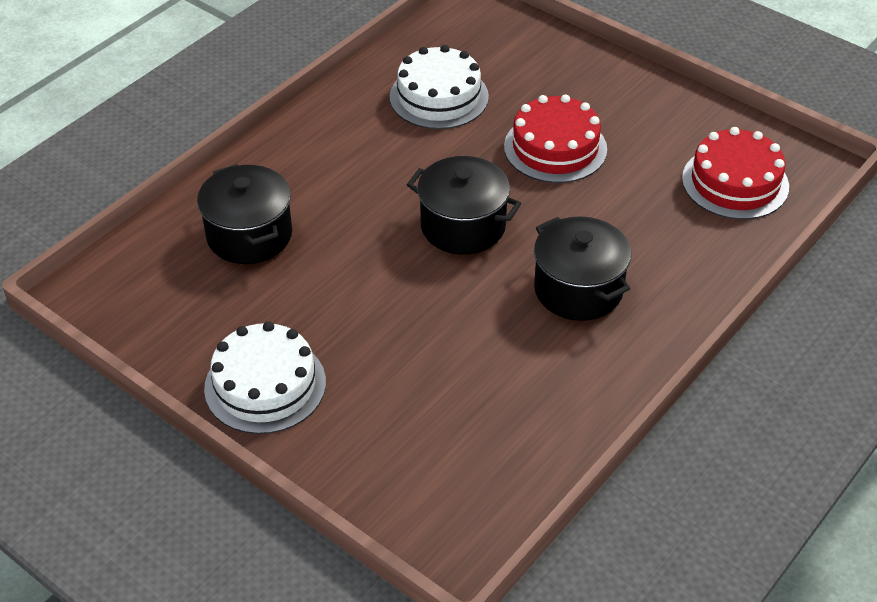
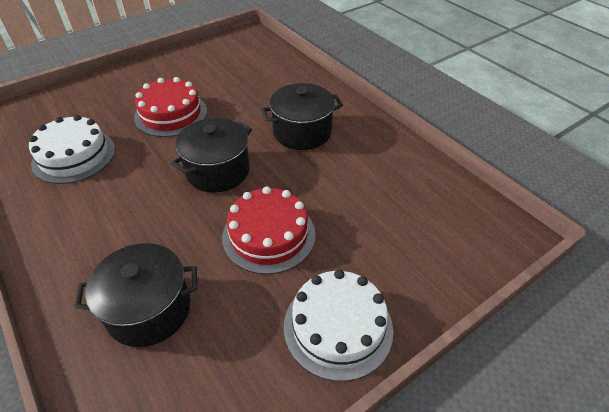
camera: 75 degrees left, 0 degrees up
red cake [682,127,789,219] -> red cake moved to [222,186,315,274]

